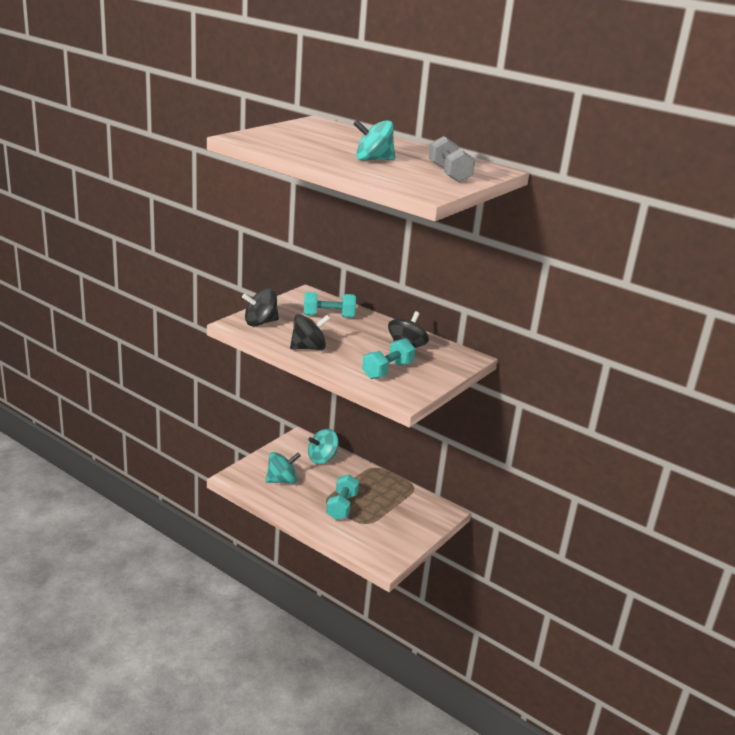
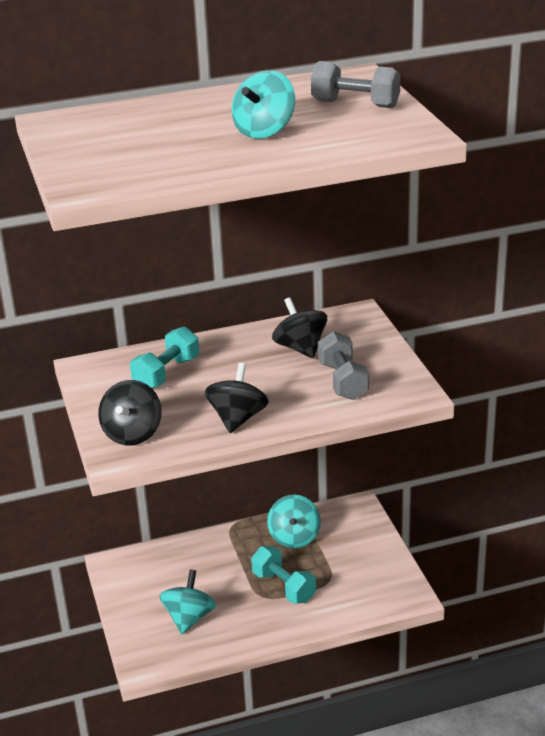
camera: 50 degrees left, 5 degrees up
turquoise spinning top [308,429,338,464] -> turquoise spinning top moved to [267,495,321,548]
turquoise dumbbell [362,338,415,379] -> grey dumbbell [318,331,369,400]

